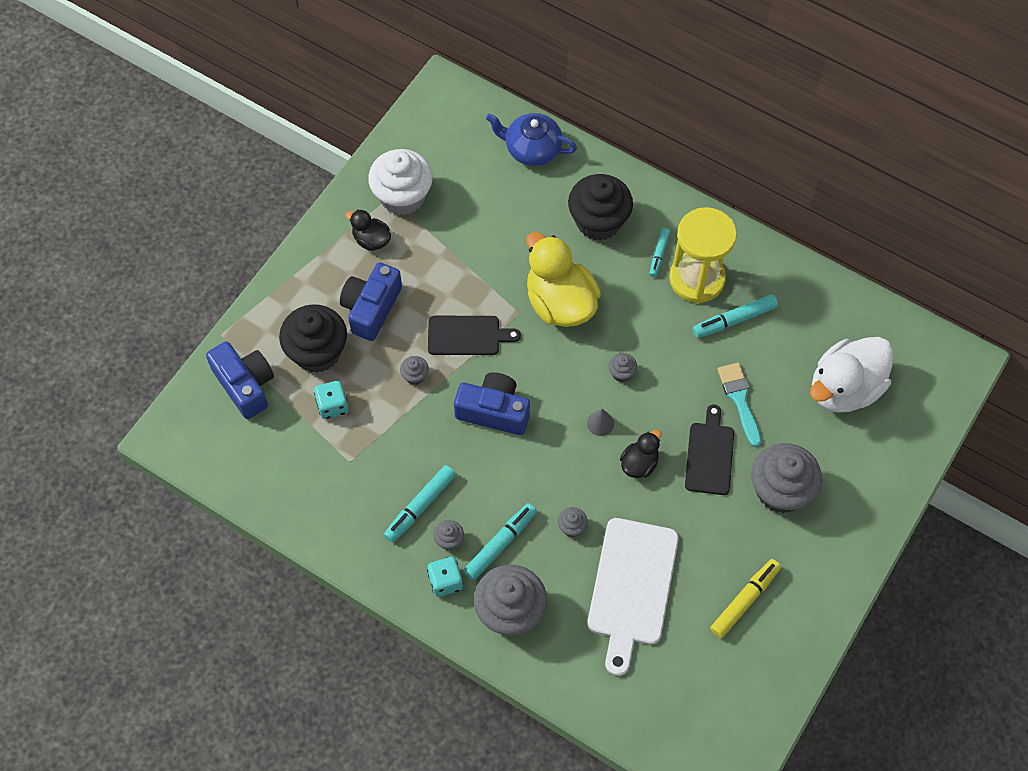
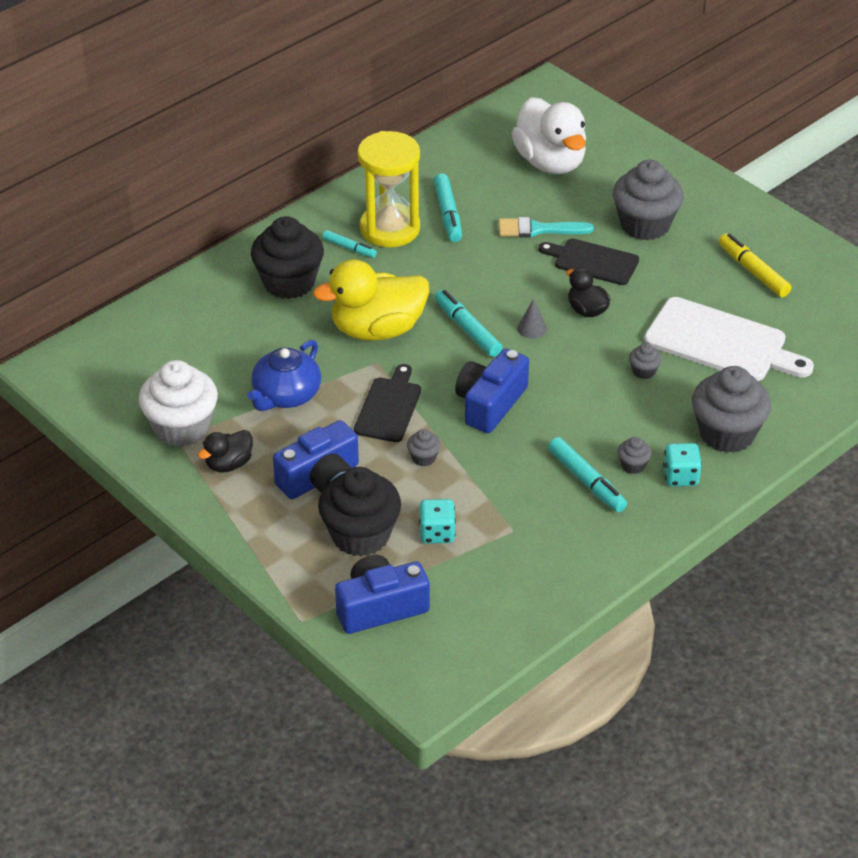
camera: 75 degrees left, 20 degrees down
blue camera [340,262,402,341] -> blue camera turned 75 degrees counterclockwise [273,420,359,499]
turquoise marker [463,503,537,580] -> turquoise marker moved to [435,290,503,357]
blue teapot [486,113,577,166] -> blue teapot moved to [247,340,321,411]
grey cupcake [608,353,637,382] -> none

